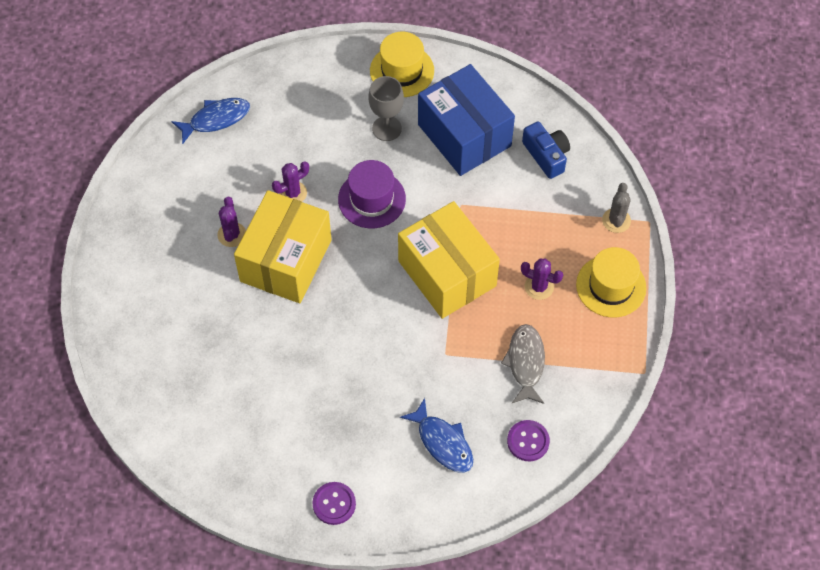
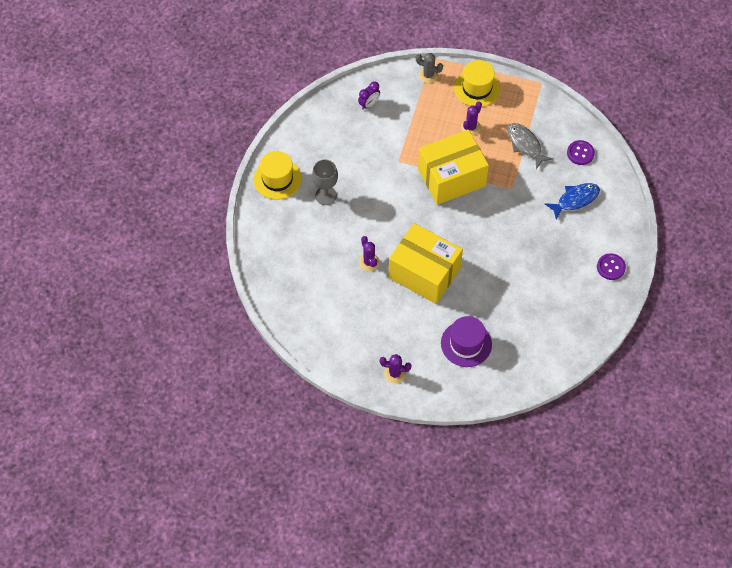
camera: 80 degrees left, 0 degrees up
blue fish [171,98,250,144] -> none
purple cactus [217,197,246,247] -> purple cactus moved to [380,354,412,383]
purple hat [338,160,406,228] -> purple hat moved to [441,316,492,367]
blue box [418,64,515,176] -> none
grey fish [501,324,545,404] -> grey fish turned 45 degrees clockwise [508,123,553,169]
blue camera [522,121,570,179] -> purple clock [358,82,380,110]

